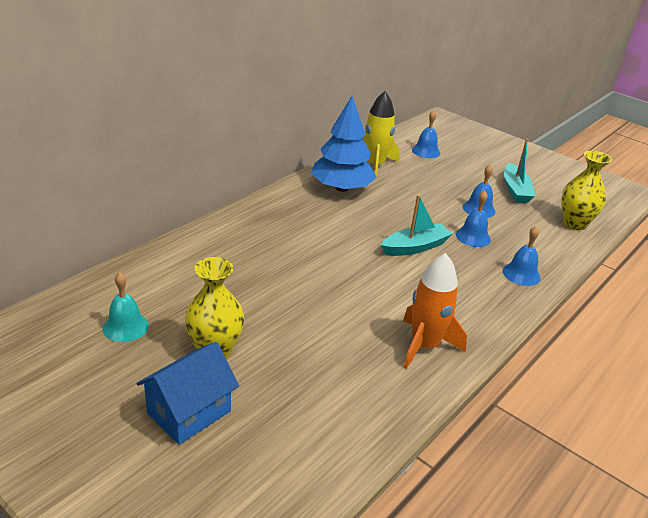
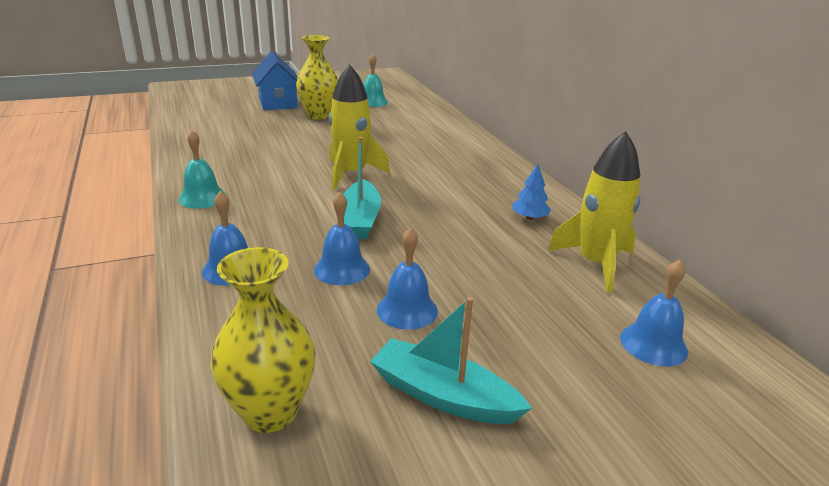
camera: 120 degrees right, 5 degrees down
blue tree [311,96,376,192] -> blue tree [512,164,551,220], size x0.41
orange rocket [403,253,467,369] -> none
none -> turquoise bell [178,130,226,209]
none -> yellow rocket [329,64,390,190]

